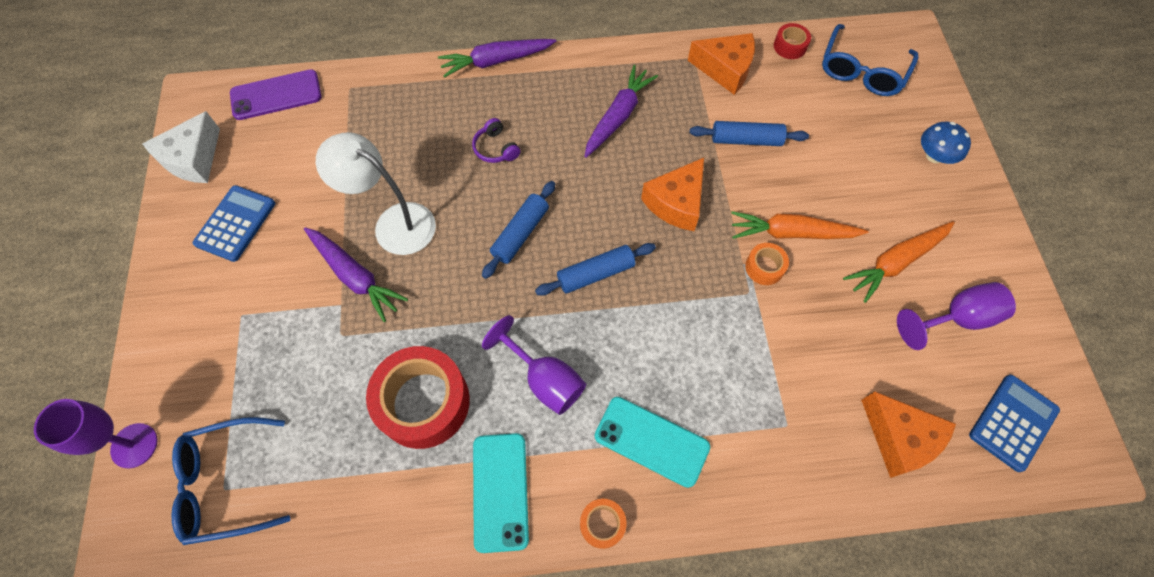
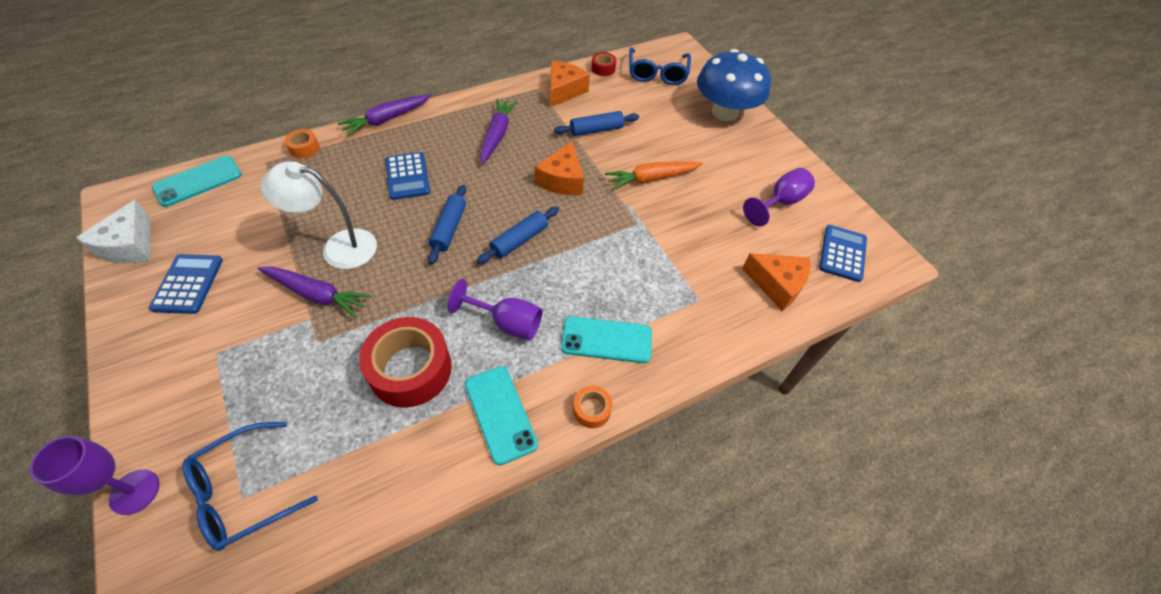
camera: 25 degrees left, 10 degrees down
purple phone [230,69,321,120] -> turquoise phone [152,156,242,207]
purple headphones [472,118,520,163] -> blue calculator [385,152,430,200]
orange cheese [688,33,755,95] -> orange cheese turned 60 degrees counterclockwise [550,61,590,107]
orange tape [745,243,789,285] -> orange tape moved to [285,129,319,158]
orange carrot [843,221,955,303] -> none
blue mushroom [921,122,971,164] -> blue mushroom [697,49,771,121], size x2.16

